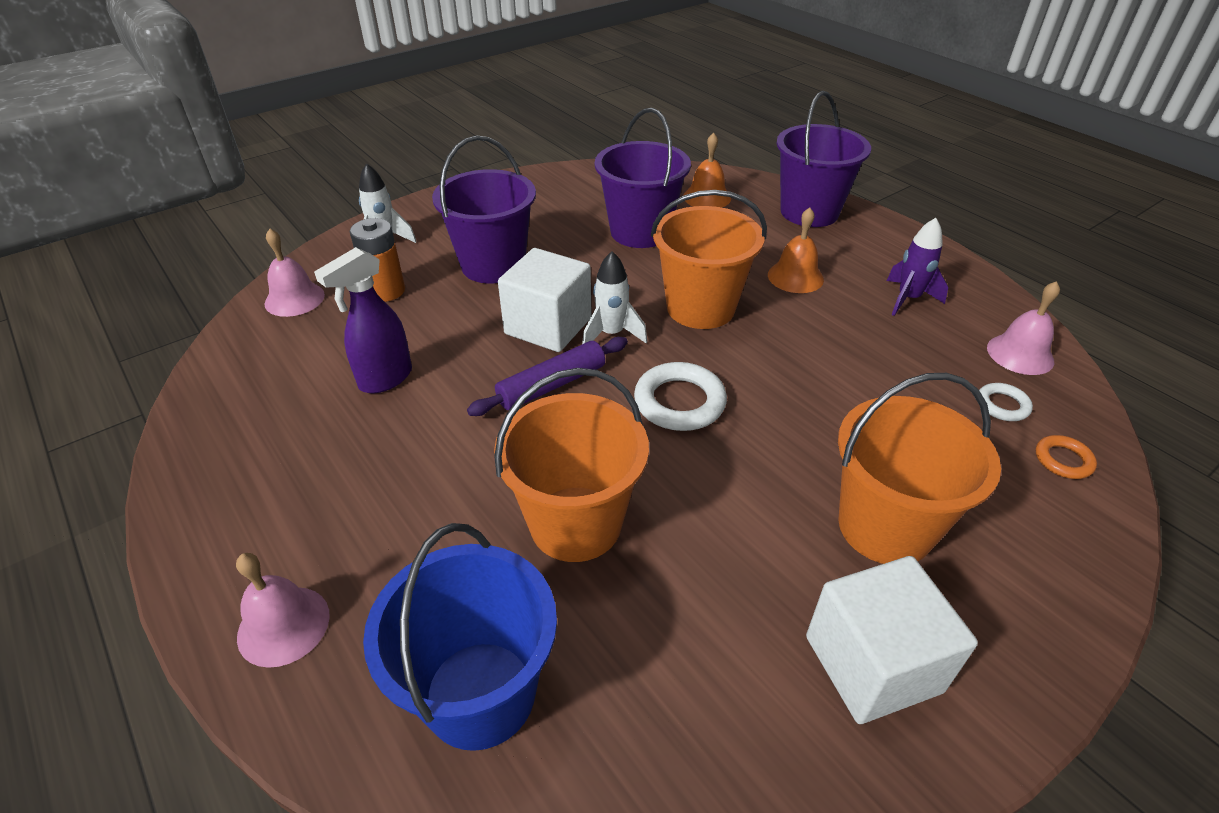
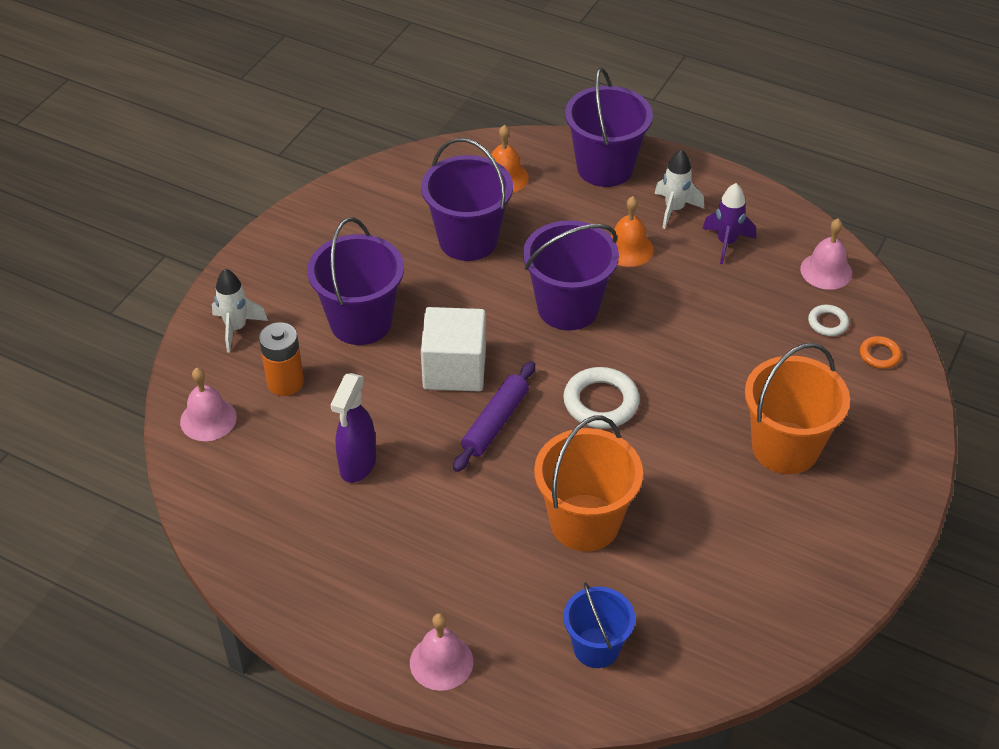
camera: 25 degrees left, 5 degrees up
blue bucket [363,523,557,751] -> blue bucket [564,582,635,668], size x0.63
white rocket [582,251,647,344] -> white rocket moved to [655,149,704,229]
orange bucket [651,190,767,329] -> purple bucket [523,220,619,331]
white cube [806,556,978,724] -> none

